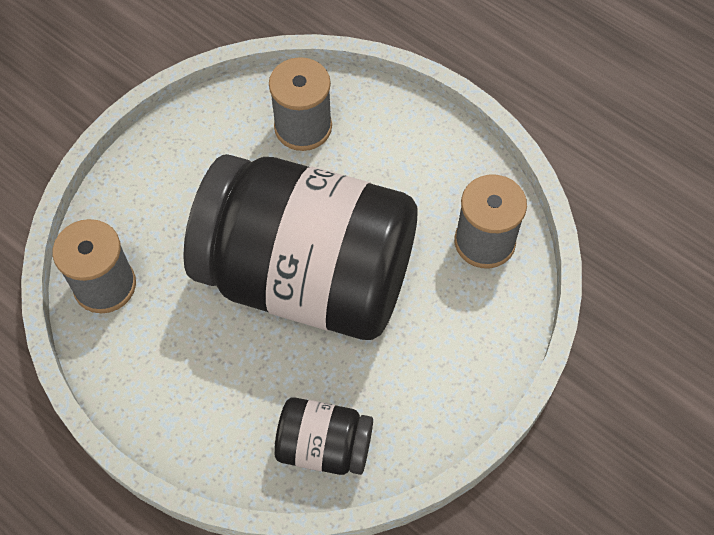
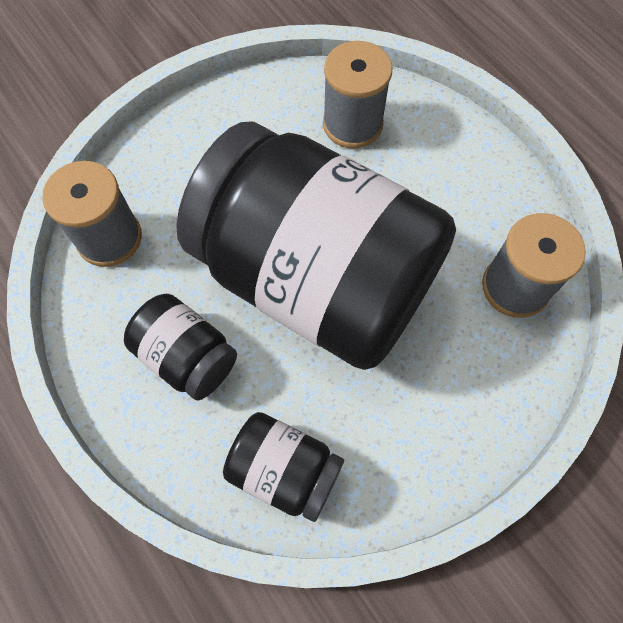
camera: 15 degrees right, 5 degrees up
none -> black jar [124,294,237,400]

